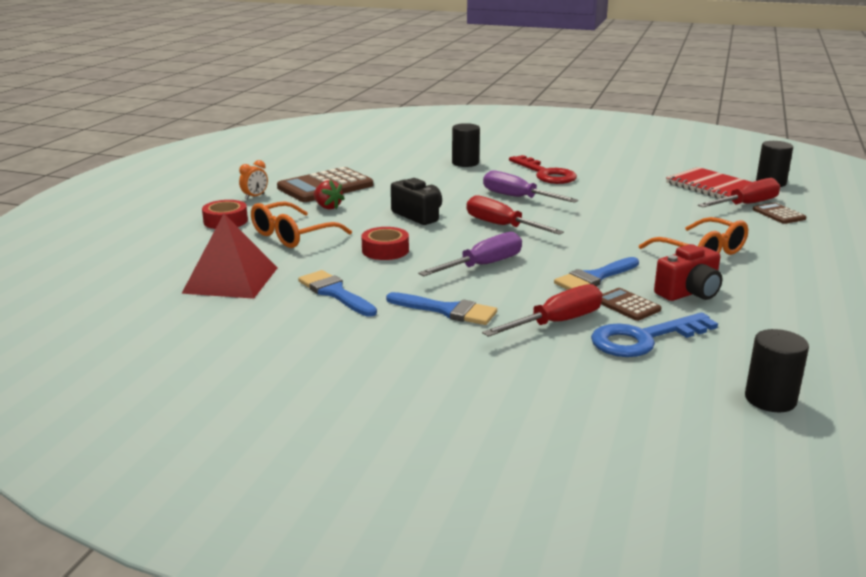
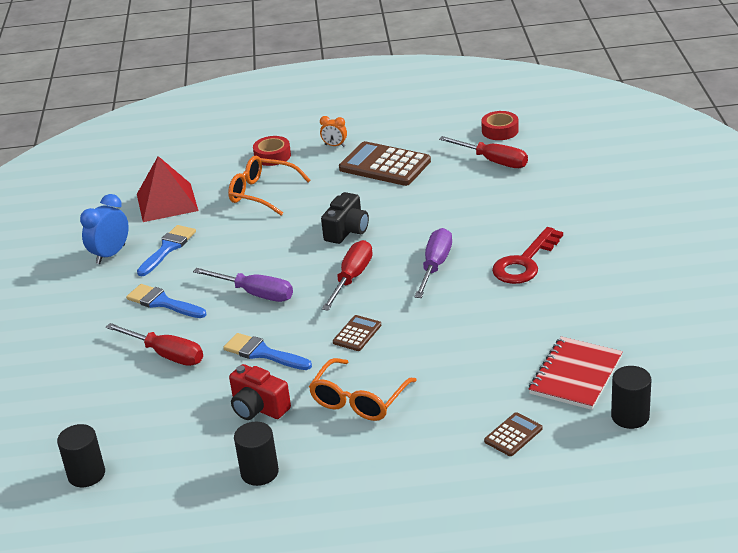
camera: 70 degrees right, 10 degrees up
red strawberry [313,180,345,209] -> none
red tape [361,227,409,260] -> red tape moved to [481,111,519,140]
blue brush [386,292,497,325] -> blue brush turned 120 degrees clockwise [126,284,206,318]
black cylinder [452,123,480,167] -> black cylinder moved to [234,422,279,486]
blue key [591,312,718,357] -> none
brown calculator [601,288,661,321] -> brown calculator moved to [333,315,381,351]
red screwdriver [698,178,780,207] -> red screwdriver moved to [439,136,528,168]
none -> blue clock [80,194,129,264]

